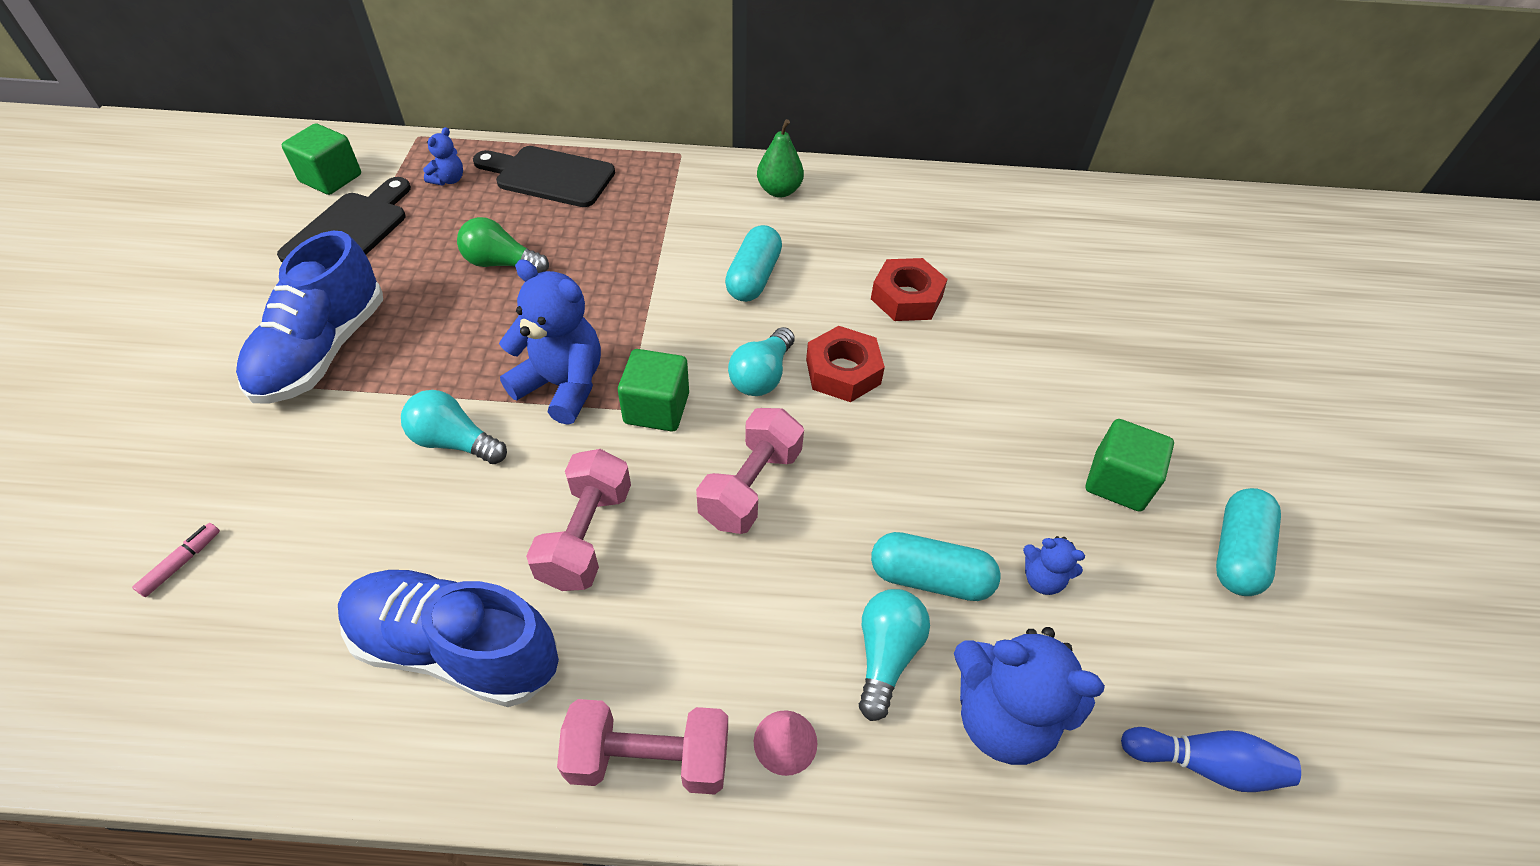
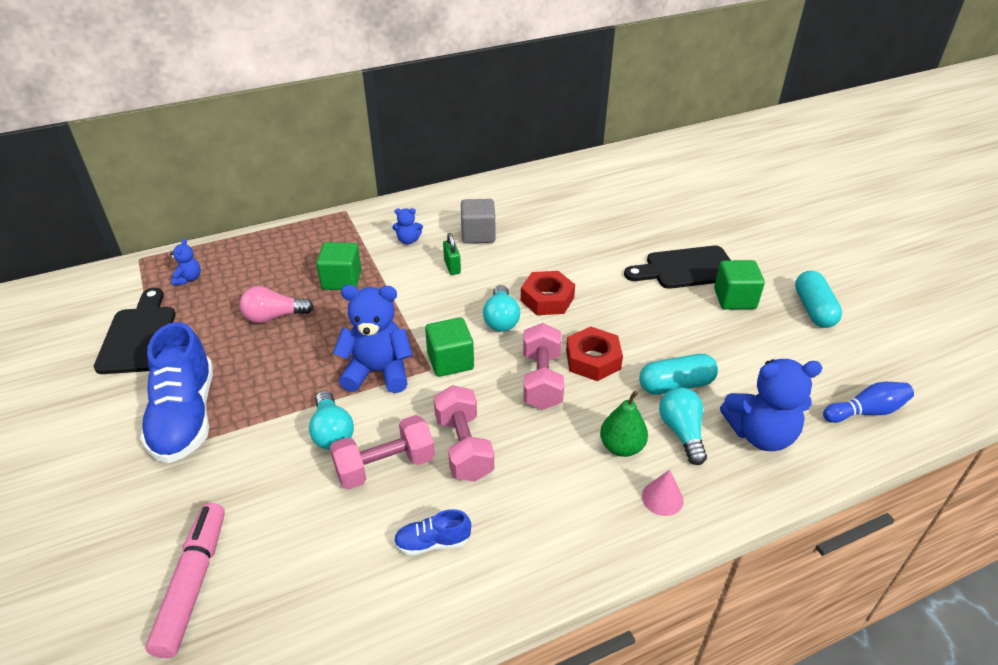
camera: 25 degrees left, 10 degrees down
pink marker [132,523,220,597] -> pink marker [145,503,225,658], size x2.28
green cube [282,123,361,195] -> green cube moved to [316,242,362,290]
blue shoe [338,570,559,707] -> blue shoe [394,509,471,556], size x0.46
turquoise light bulb [401,390,507,464] -> turquoise light bulb turned 105 degrees counterclockwise [309,391,354,450]
green light bulb [457,217,549,273] -> pink light bulb [240,286,314,323]
black cutting board [473,146,615,207] -> black cutting board moved to [624,246,730,289]
pink dumbbell [557,699,728,794] -> pink dumbbell moved to [330,415,435,490]
turquoise capsule [725,225,782,302] -> green padlock [443,233,461,275]
green pear [757,119,804,198] -> green pear moved to [600,391,648,457]
red nut [871,258,947,321] -> red nut moved to [566,327,623,381]
blue teddy bear [1023,536,1085,595] -> blue teddy bear moved to [392,208,423,245]
none -> grey cube [461,199,495,244]

